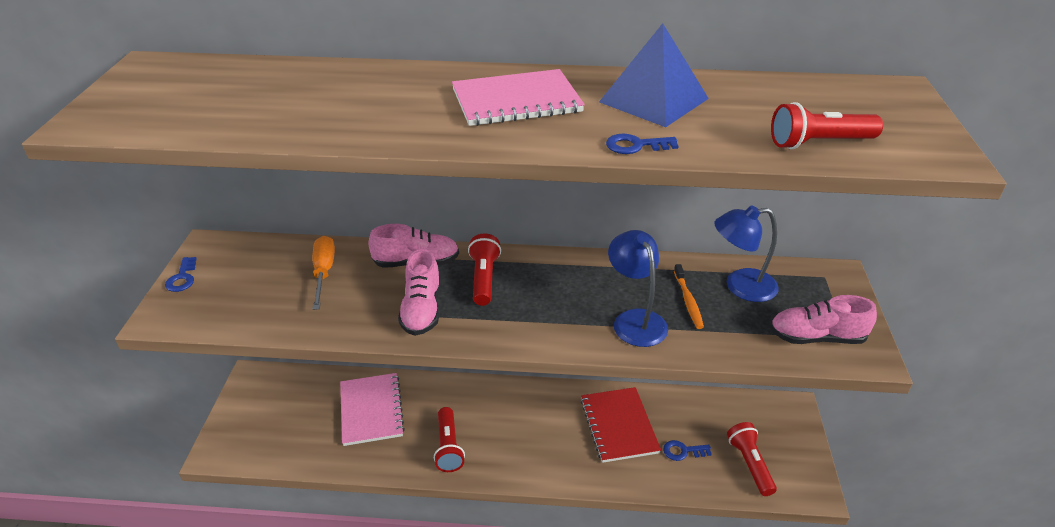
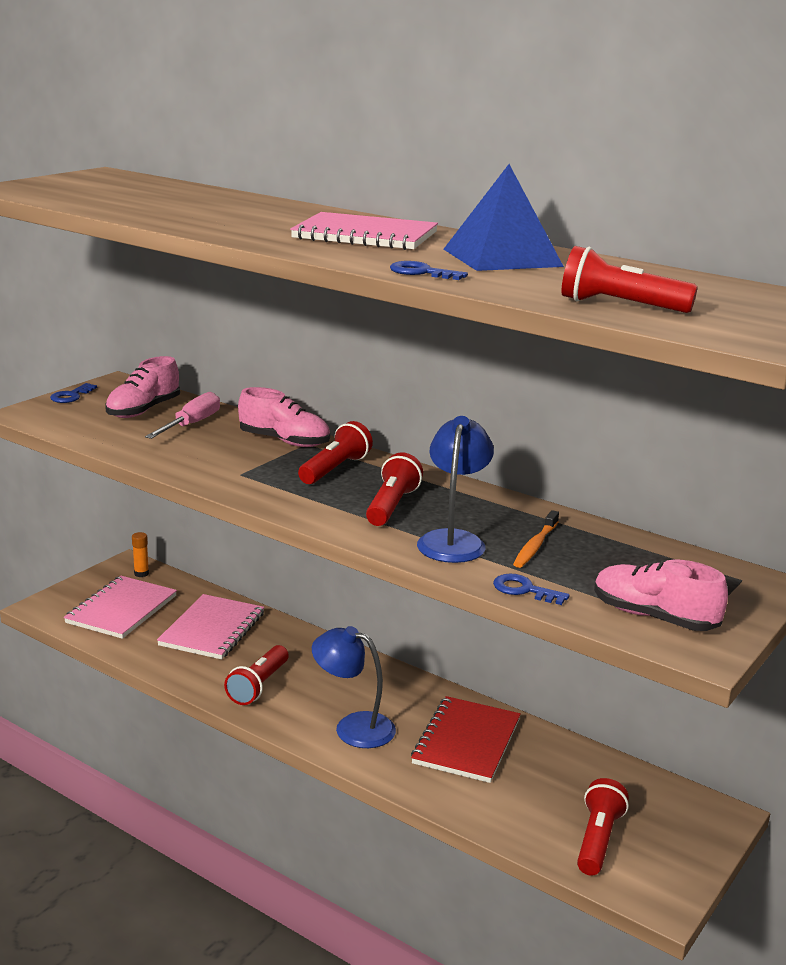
camera: 30 degrees right, 15 degrees down
orange screwdriver [312,236,335,310] -> pink screwdriver [145,392,220,439]
pink shoe [398,249,441,336] -> pink shoe moved to [105,356,180,418]
blue key [663,440,712,461] -> blue key moved to [493,574,570,605]
blue lamp [714,205,779,302] -> blue lamp moved to [312,626,396,748]
none -> pink notebook [64,576,177,639]
none -> orange glue stick [132,532,149,577]
none -> red flashlight [366,452,423,526]

